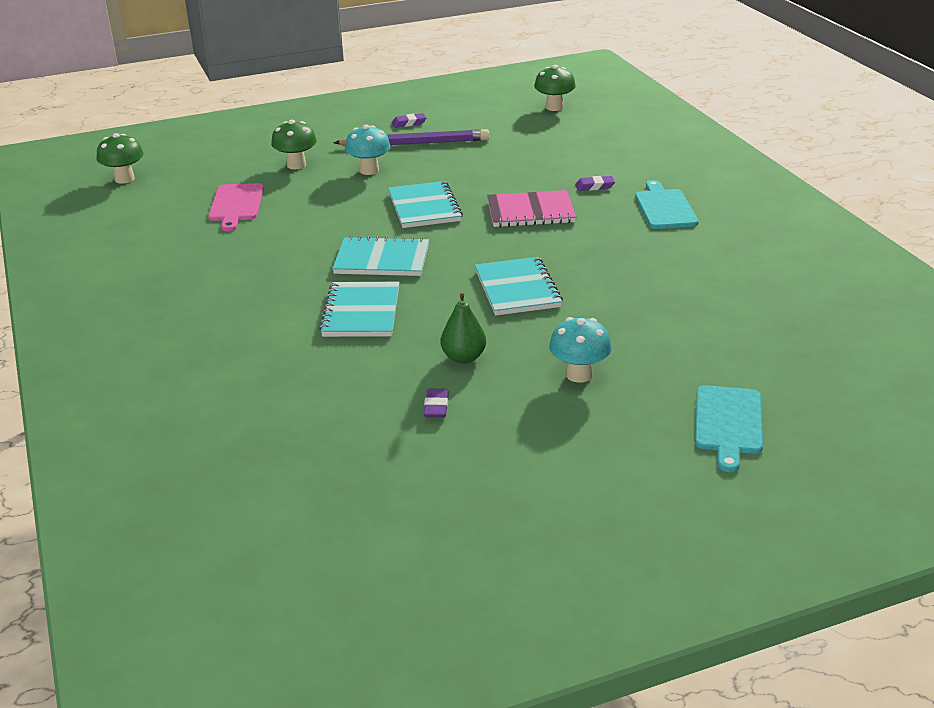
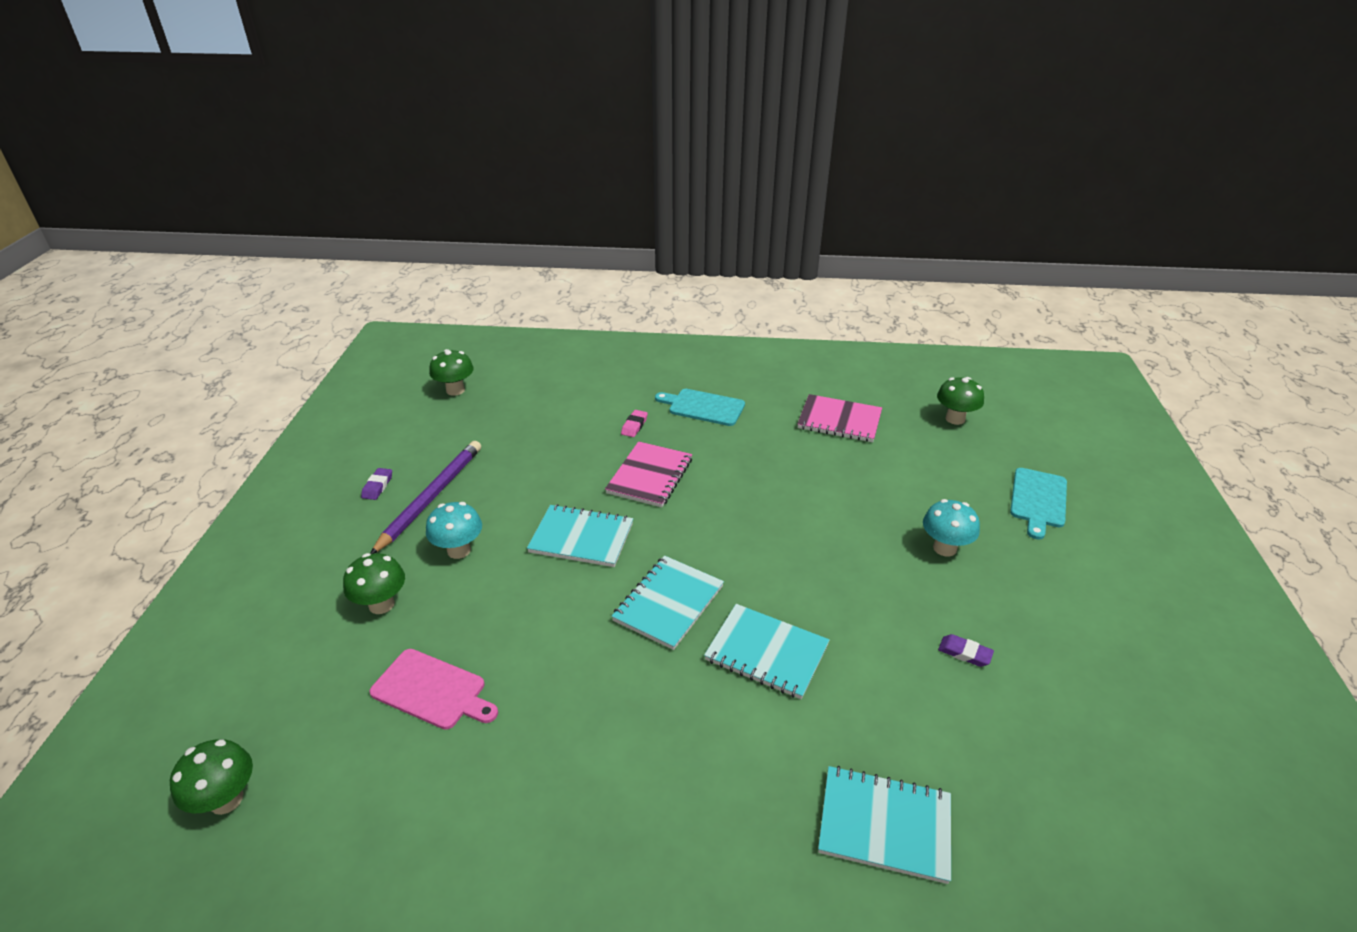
camera: 65 degrees left, 5 degrees up
green pear [441,293,486,364] -> none
turquoise notebook [475,257,563,316] -> turquoise notebook moved to [818,766,951,884]
purple eraser [575,176,615,191] -> pink eraser [621,410,648,437]
turquoise cutting board [695,385,763,472] -> turquoise cutting board turned 75 degrees clockwise [1010,468,1067,539]
none -> pink notebook [797,394,882,442]
none -> green mushroom [937,377,984,425]

